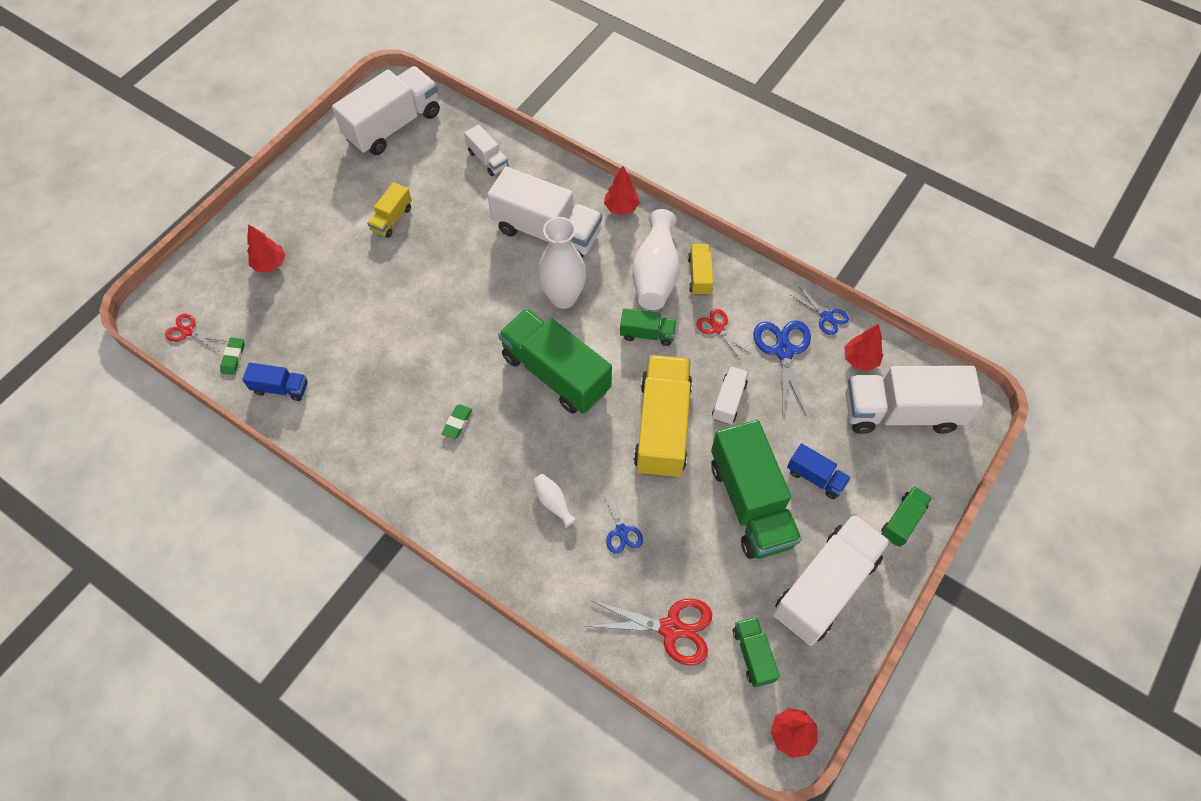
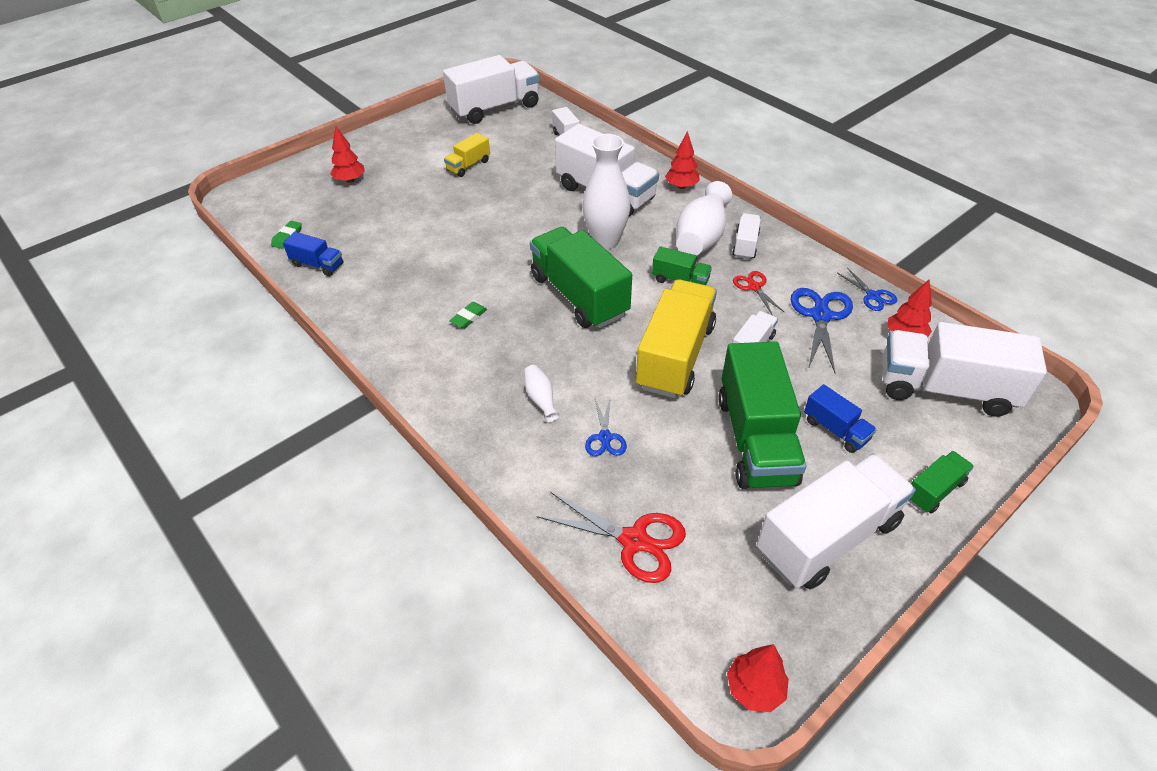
camera: 15 degrees right, 15 degrees down
red scissors [165,314,227,351] -> none
yellow truck [688,244,713,296] -> white truck [732,213,761,259]
green truck [733,617,780,688] -> none

